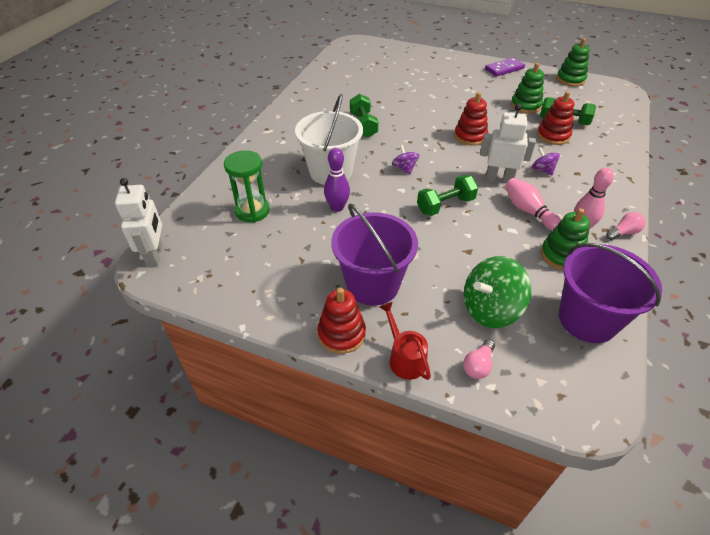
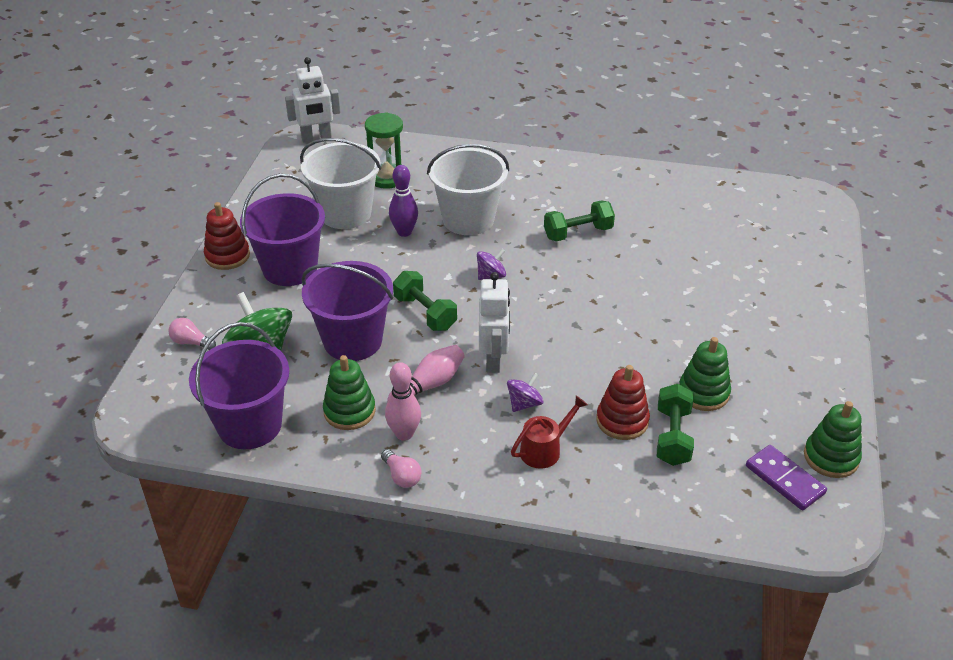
camera: 80 degrees right, 5 degrees down
red watering can [380,302,431,380] -> red watering can moved to [511,396,588,469]
red stacking toy [454,92,488,146] -> none
purple domino [485,58,525,77] -> purple domino moved to [746,445,827,510]
none -> white bucket [300,138,381,229]
none -> purple bucket [301,261,393,361]

